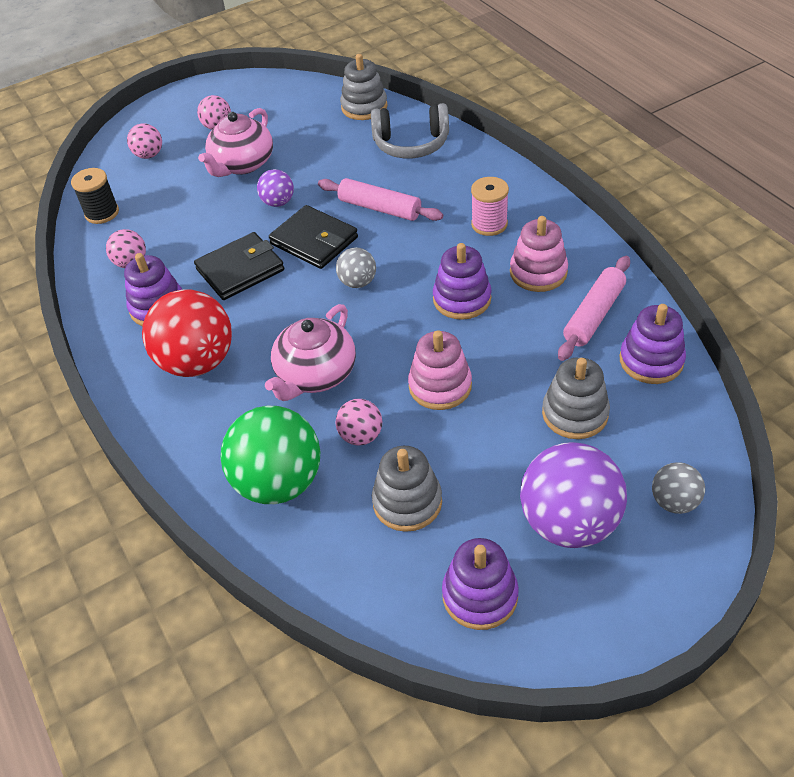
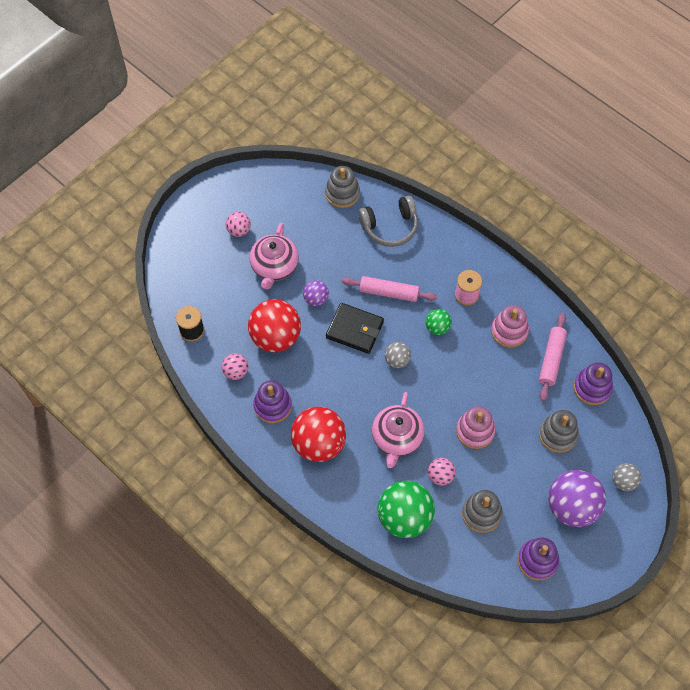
camera: 20 degrees left, 15 degrees up
pink ball [127,123,162,159] -> none
black wallet [194,232,284,300] -> none
purple stacking toy [433,243,492,320] -> none
none -> red ball [248,299,301,352]
none -> green ball [425,309,452,335]

